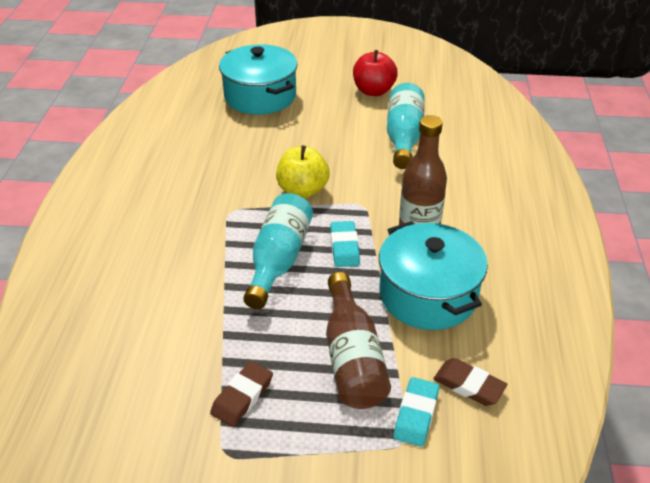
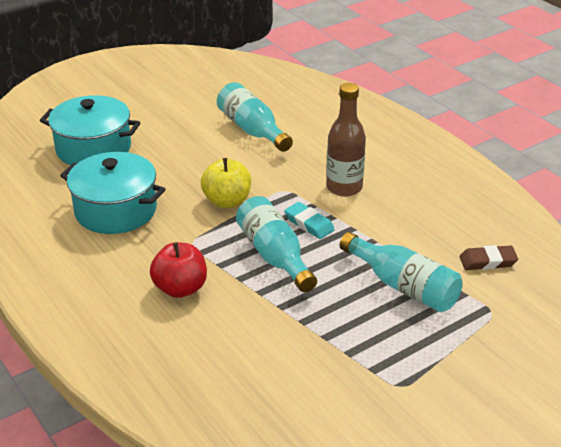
camera: 40 degrees left, 5 degrees down
brown eraser [210,361,273,427] -> none
brown bottle [326,272,391,409] -> turquoise bottle [340,232,463,312]
red apple [353,50,398,96] -> red apple moved to [150,242,207,298]
turquoise pot [379,221,488,330] -> turquoise pot moved to [60,152,166,234]
turquoise eraser [393,377,439,447] -> none

